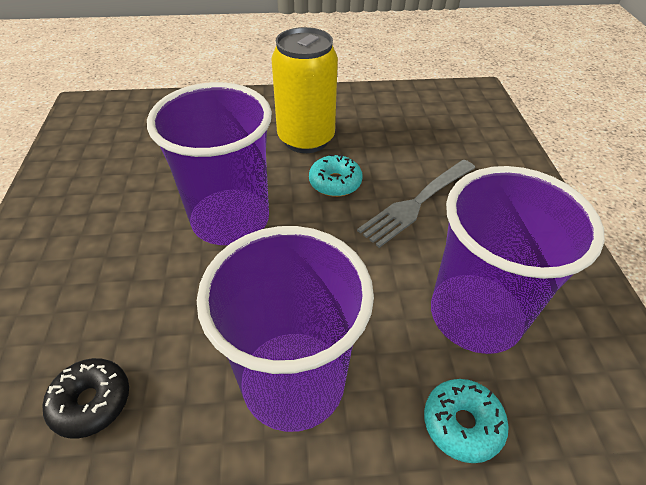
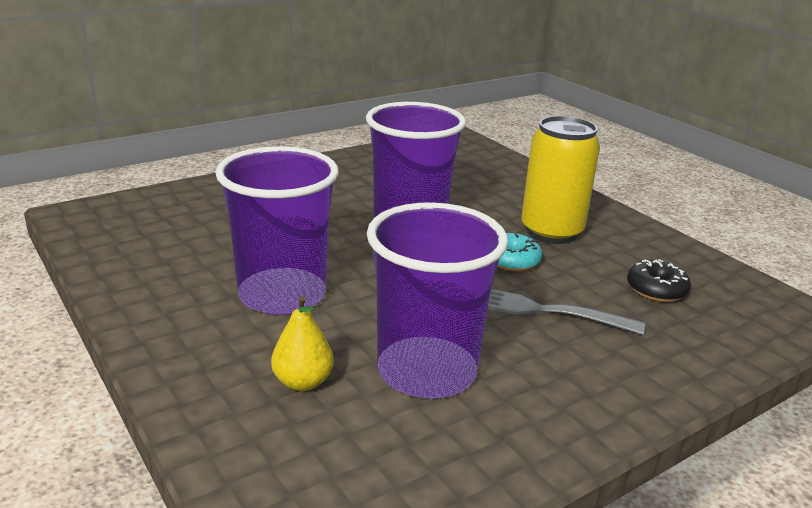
camera: 60 degrees right, 20 degrees down
black donut [43,358,129,439] -> black donut moved to [627,259,691,302]
turquoise donut [424,379,509,463] -> yellow pear [271,296,334,391]

